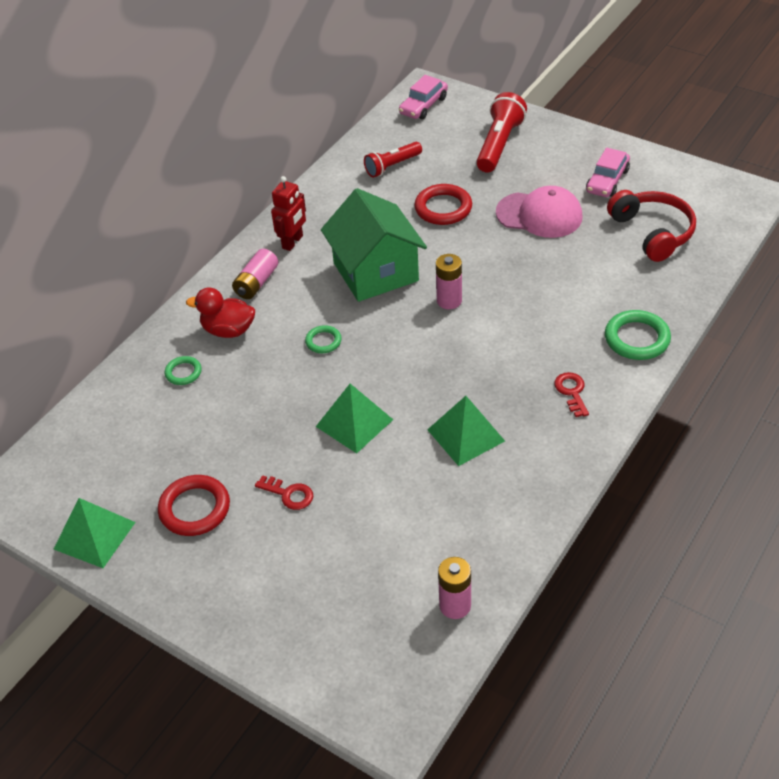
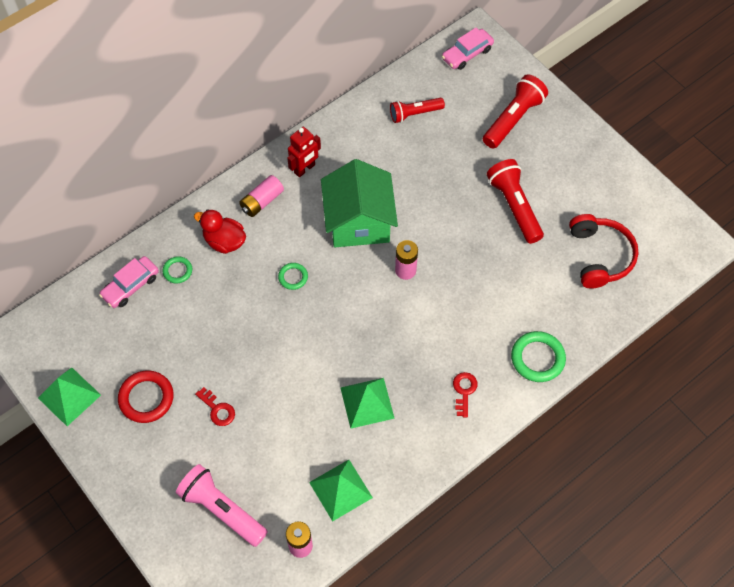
camera: 15 degrees right, 15 degrees up
green pyramid [316,384,393,453] -> green pyramid moved to [309,460,373,522]
red ring [414,184,472,225] -> none
pink cap [496,186,582,238] -> red flashlight [487,159,544,244]
pink car [586,148,630,197] -> pink car moved to [99,256,159,308]
none -> pink flashlight [176,464,268,547]

